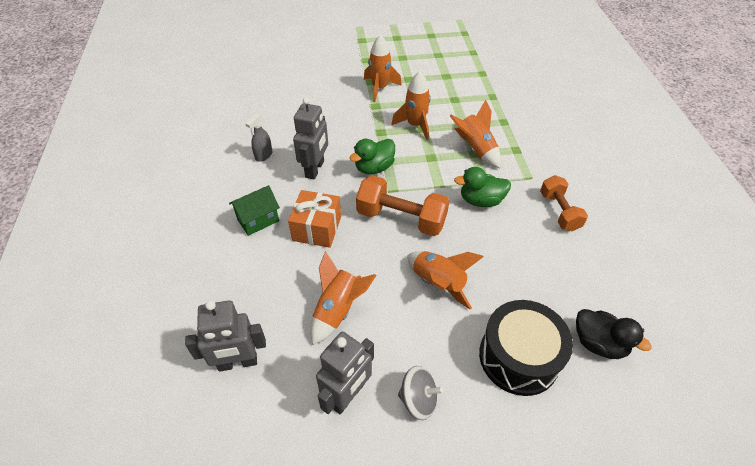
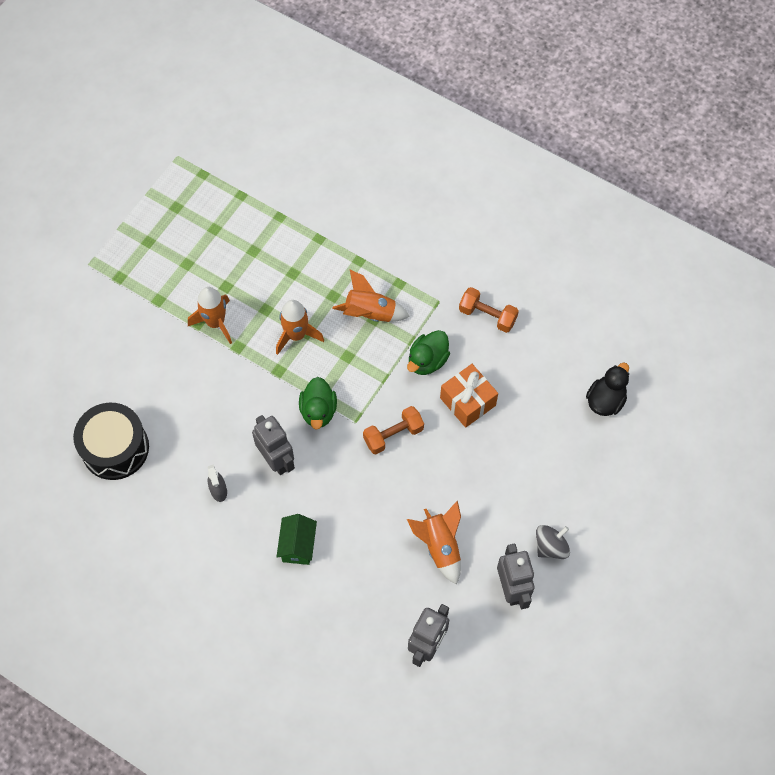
camera: 50 degrees left, 15 degrees up
orange gift [288,190,341,248] -> orange gift moved to [440,364,498,428]
orange dumbbell [356,175,450,236] -> orange dumbbell [363,406,424,454], size x0.66
orange rocket [407,251,484,310] -> none
black drum [479,300,573,396] -> black drum moved to [73,403,149,480]
black duck [576,309,652,359] -> black duck turned 45 degrees counterclockwise [586,362,629,416]

